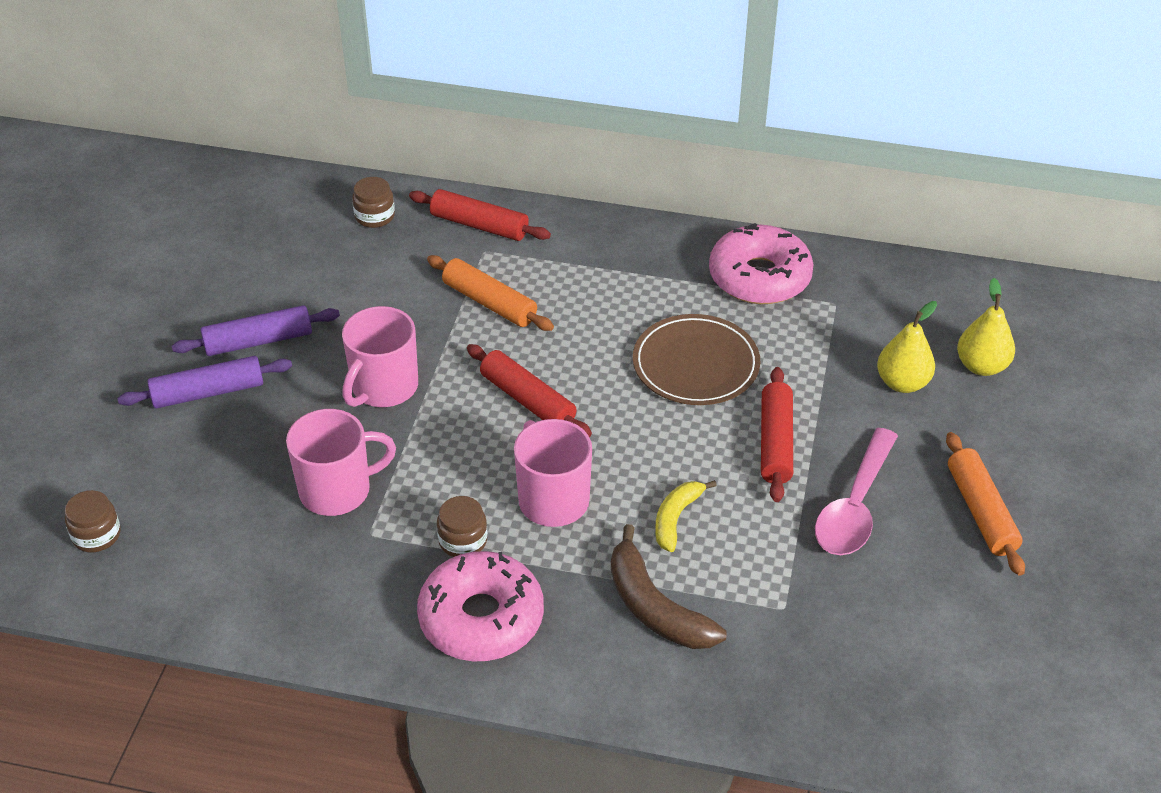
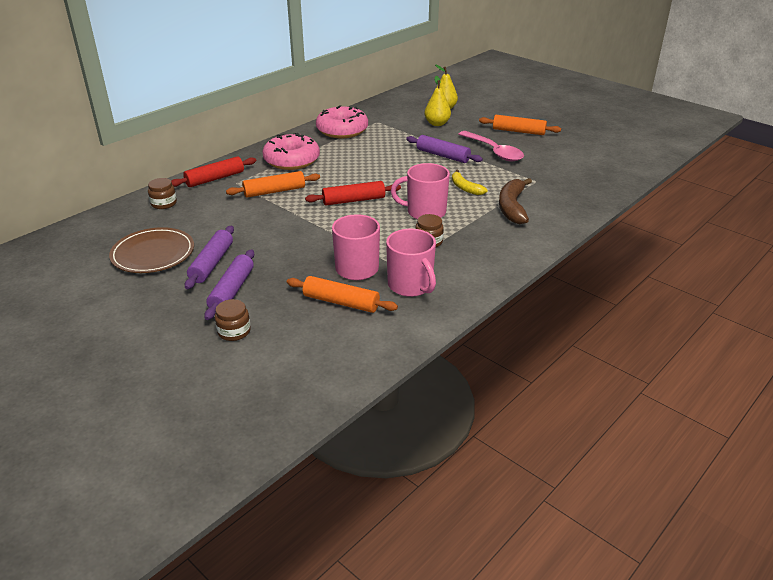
camera: 60 degrees left, 10 degrees down
brown jar [65,490,121,552] -> brown jar moved to [215,299,251,341]
pink mug [342,306,418,407] -> pink mug moved to [386,229,436,297]
pink donut [417,551,544,661] -> pink donut moved to [262,133,320,170]
brown banana [611,524,727,649] -> brown banana turned 105 degrees clockwise [499,178,532,224]
brown plate [633,314,760,405] -> brown plate moved to [109,227,194,273]
red rolling pin [761,367,793,502] -> purple rolling pin [406,135,483,163]
none -> orange rolling pin [287,276,398,313]

